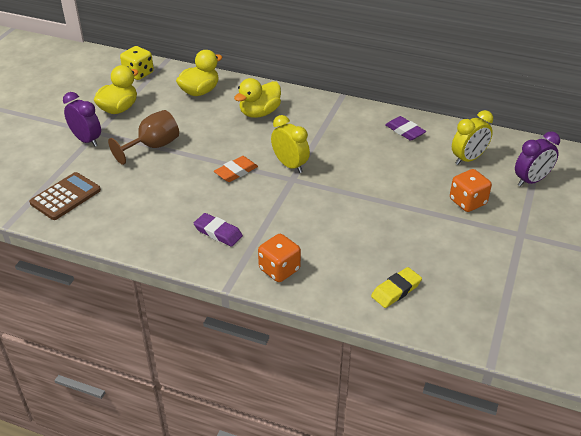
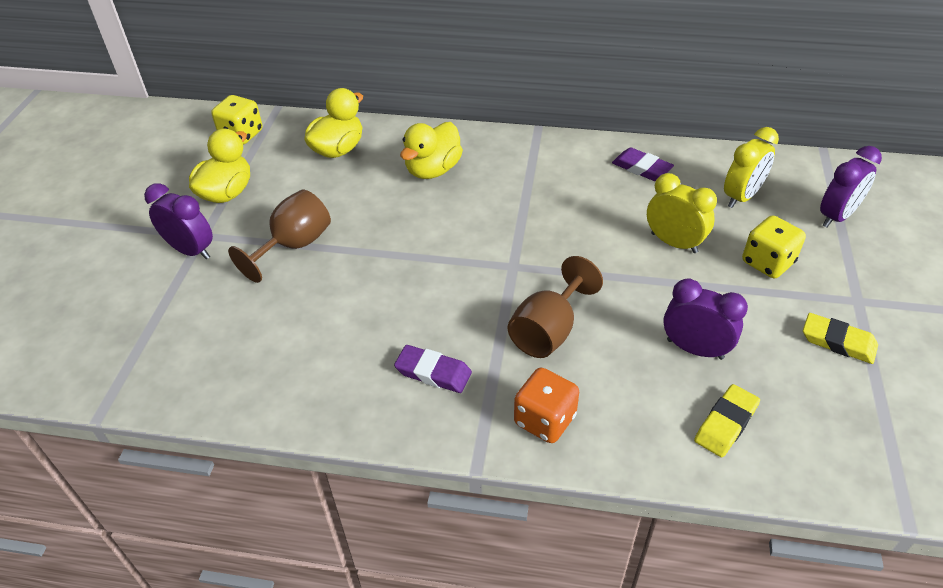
camera: 10 degrees left, 5 degrees up
brown calculator [29,172,101,220] -> none
orange eraser [214,156,258,182] -> none
yellow clock [271,115,310,173] -> yellow clock moved to [647,173,717,253]
orange dice [450,169,492,212] -> yellow dice [742,215,806,278]
none -> brown goblet [508,256,603,358]
none -> purple clock [663,278,748,360]
none -> yellow eraser [803,313,878,364]

